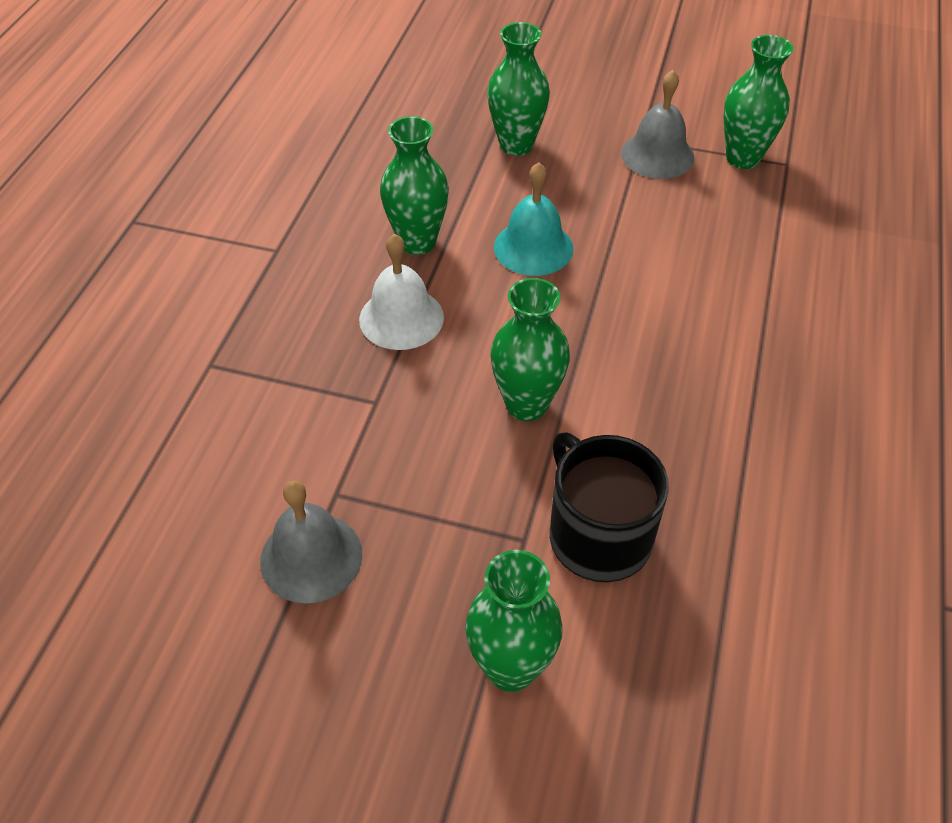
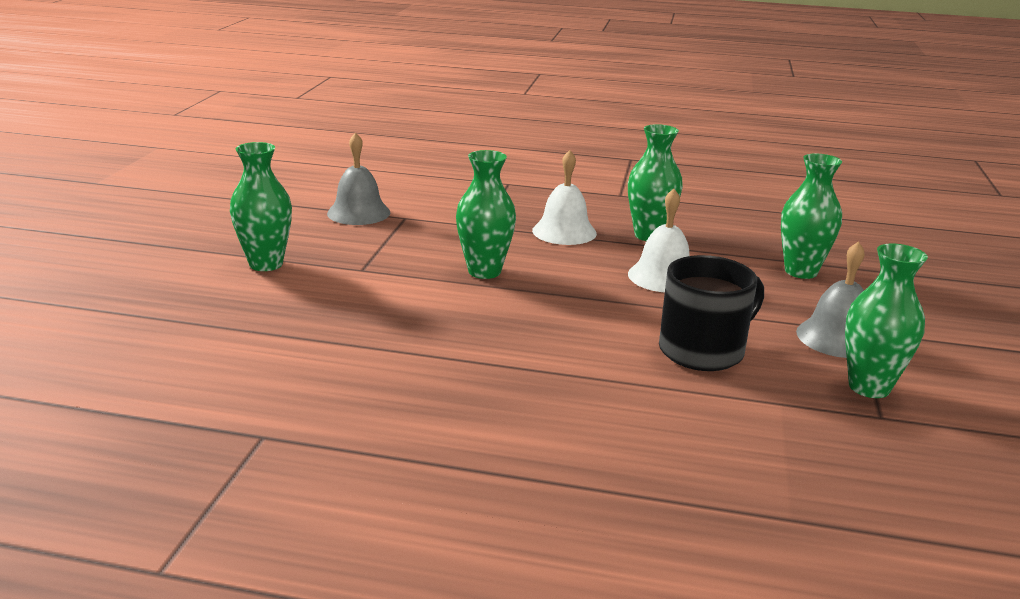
camera: 85 degrees right, 25 degrees down
turquoise bell [494,162,574,276] -> white bell [628,189,690,292]
black mug [550,432,669,582] -> black mug moved to [659,255,764,371]

